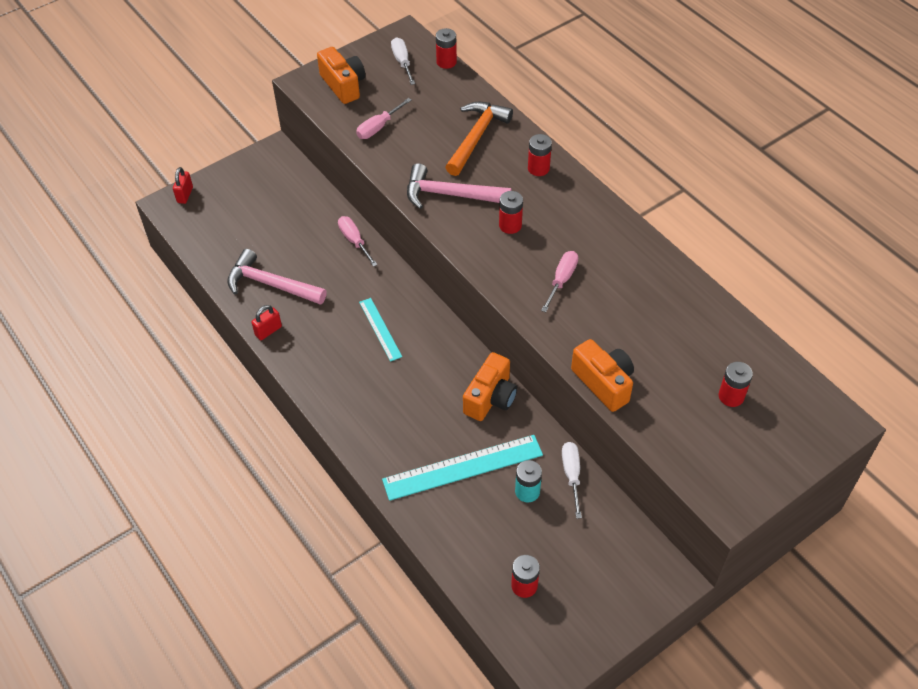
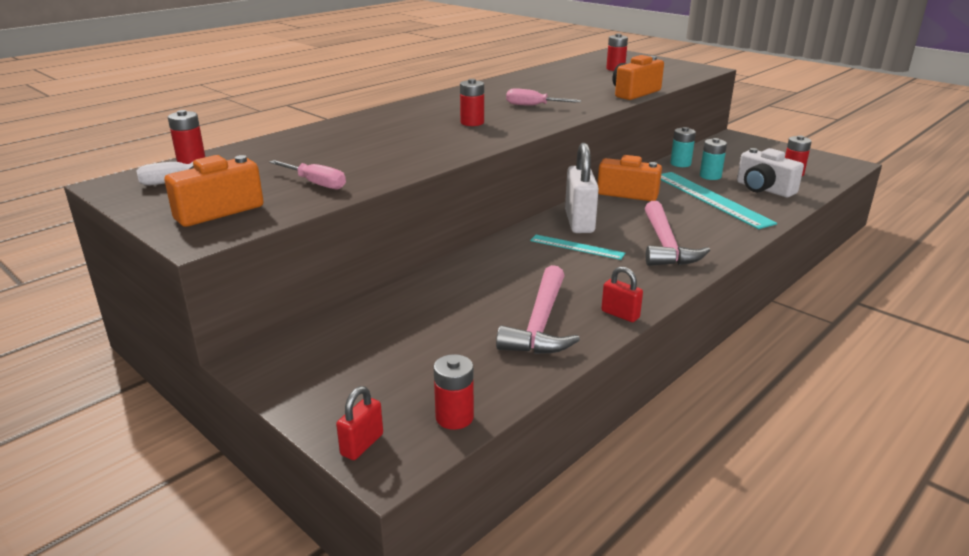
camera: 100 degrees left, 25 degrees down
red padlock [173,167,193,204] -> red padlock turned 60 degrees counterclockwise [336,386,383,460]
pink screwdriver [338,216,378,267] -> none
turquoise ruler [359,298,402,362] -> turquoise ruler turned 60 degrees clockwise [530,235,625,260]
pink hammer [407,163,511,209] -> pink hammer moved to [645,201,710,266]
orange hammer [445,102,513,176] -> none
red battery [528,134,552,176] -> red battery moved to [434,354,474,430]
white screwdriver [562,442,582,519] -> turquoise battery [670,127,696,167]
none -> white padlock [565,143,599,233]
none -> white camera [737,148,804,197]

